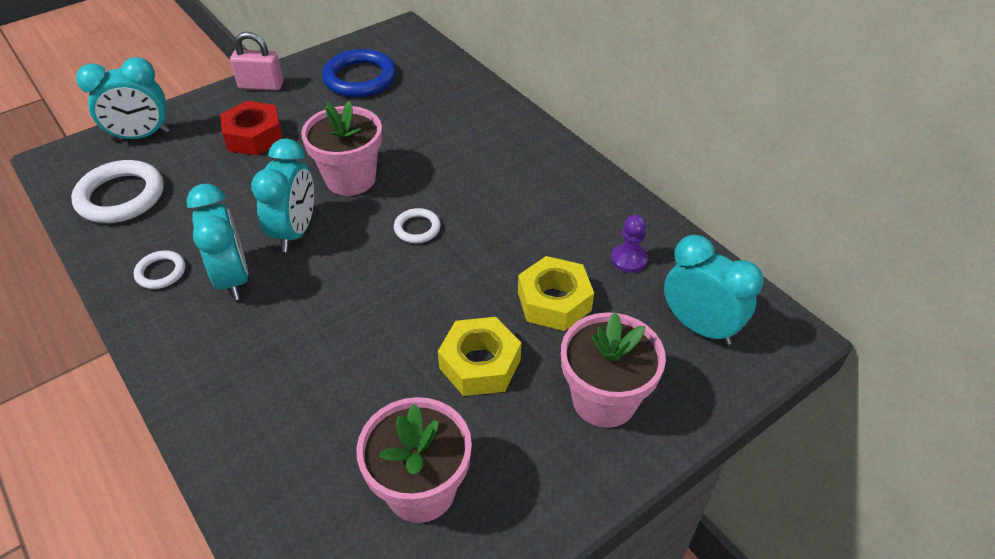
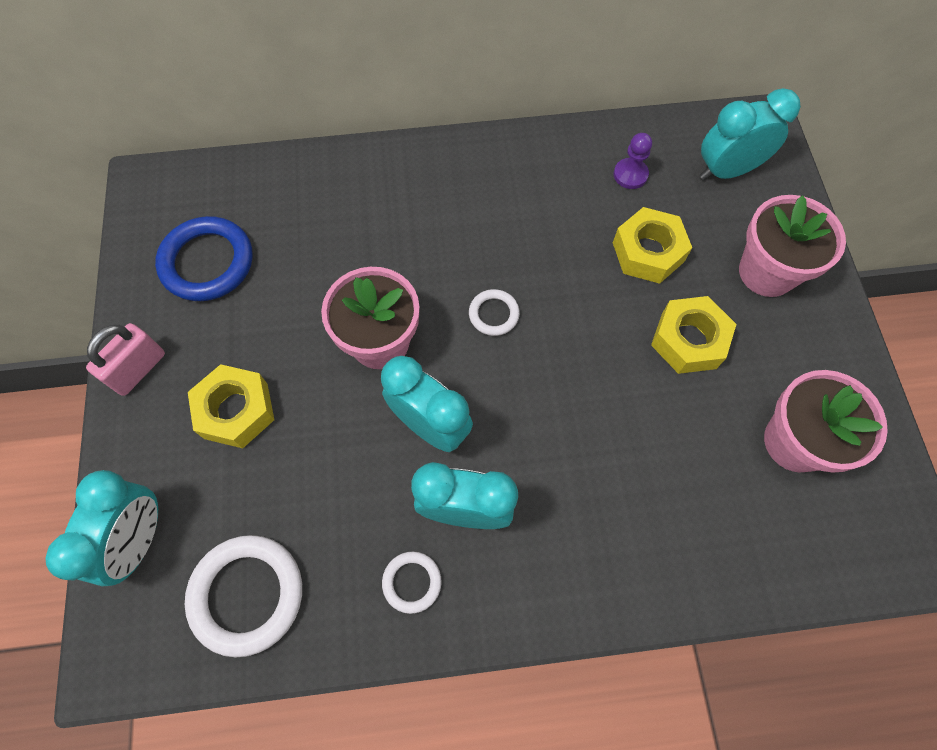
camera: 60 degrees left, 20 degrees up
red nut [220,101,283,156] -> yellow nut [188,364,274,448]

